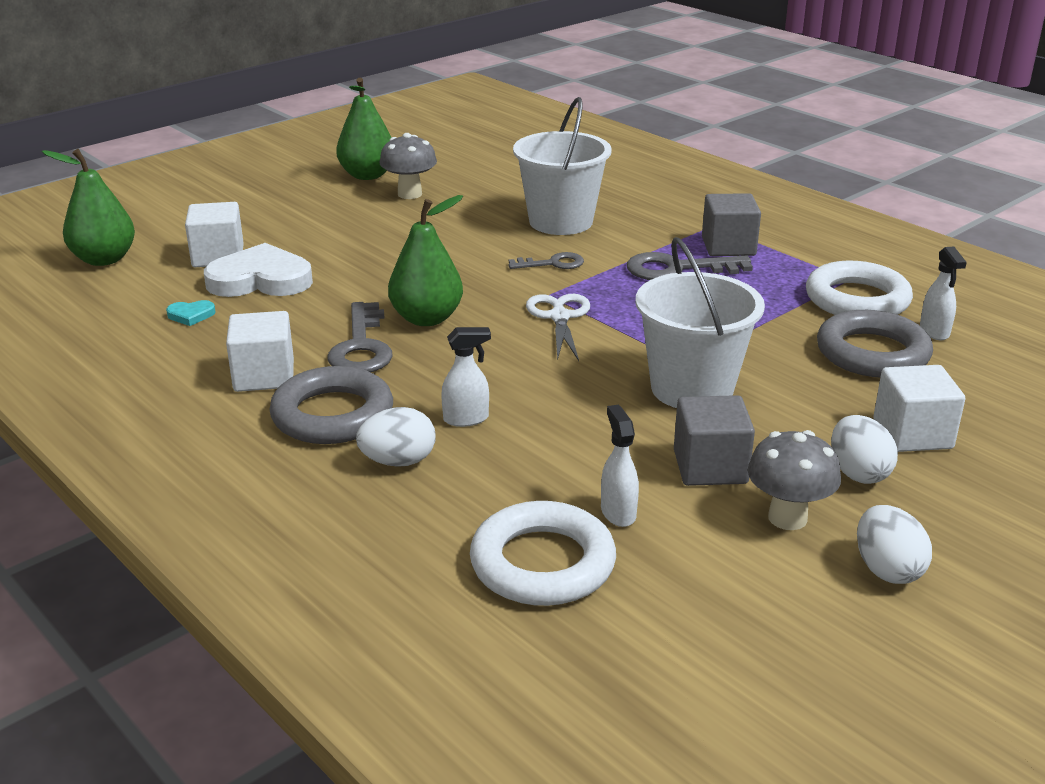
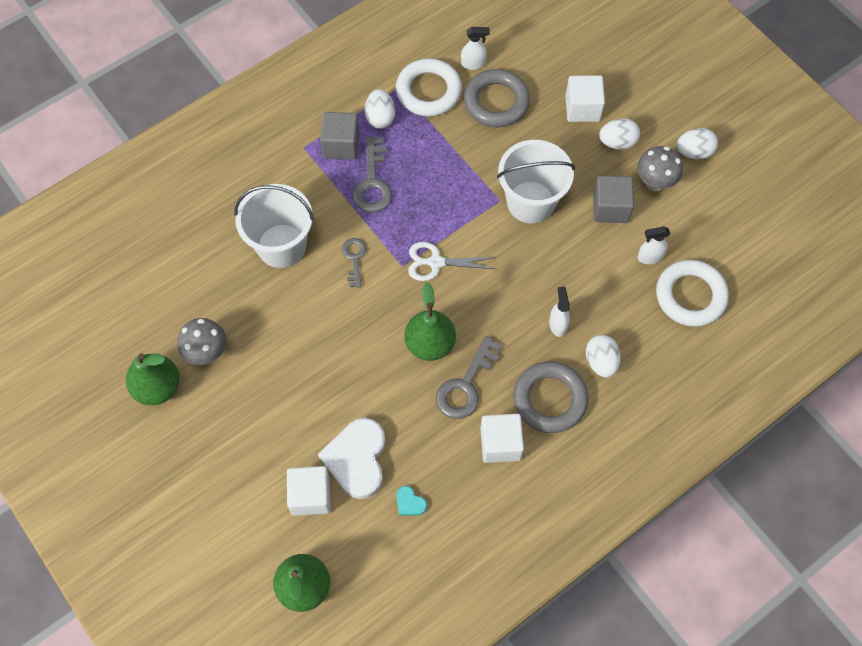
camera: 85 degrees left, 35 degrees up
turquoise heart [166,300,216,326] -> turquoise heart turned 135 degrees clockwise [396,486,427,516]
grey key [328,302,393,372] -> grey key turned 120 degrees clockwise [436,336,502,419]
none -> white egg [365,89,395,129]

